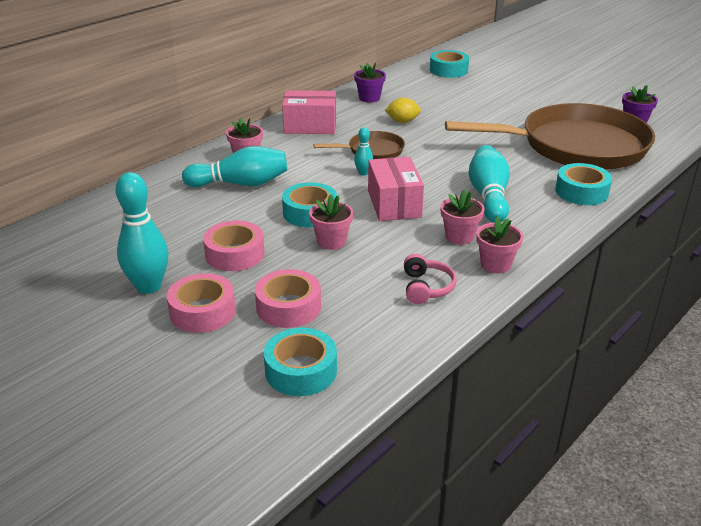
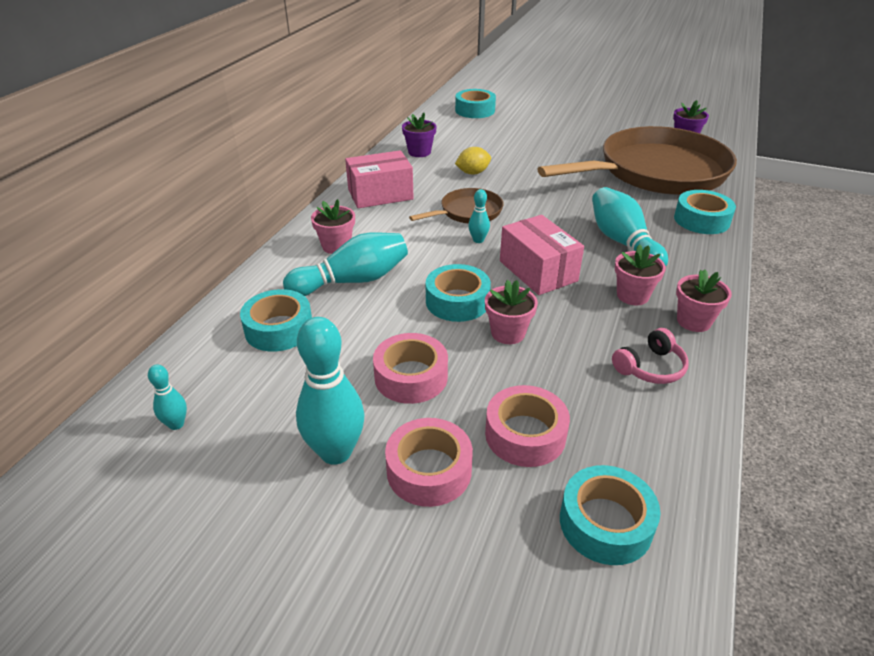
camera: 20 degrees left, 5 degrees up
pink headphones [404,254,457,304] -> pink headphones turned 75 degrees clockwise [612,328,689,384]
none -> turquoise bowling pin [148,364,187,430]
none -> turquoise tape [240,289,312,352]

